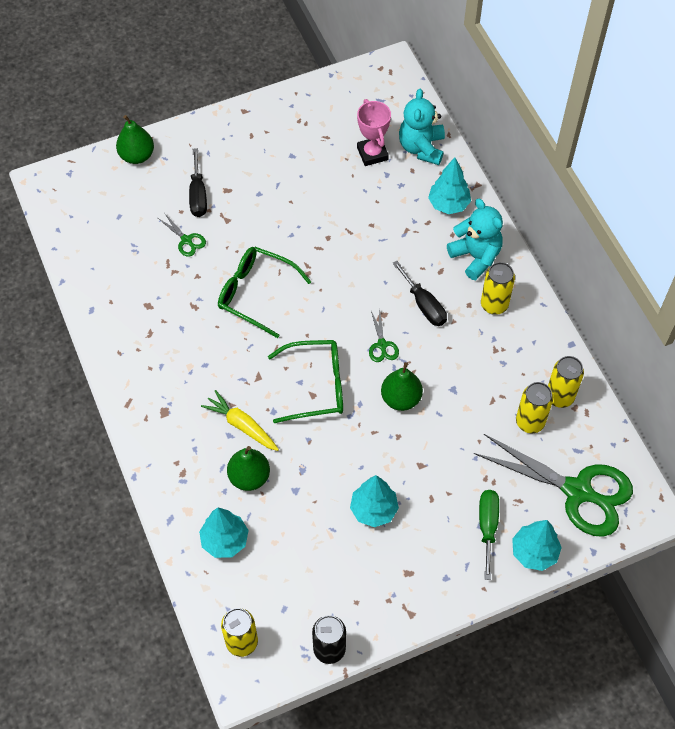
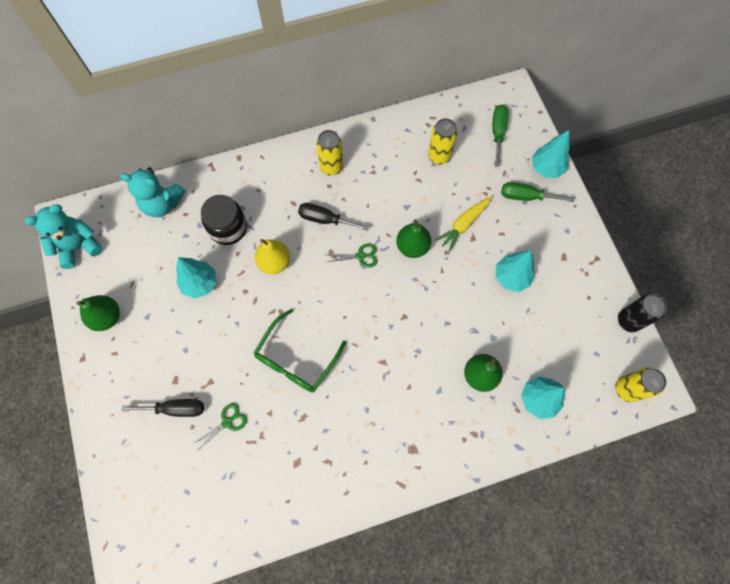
camera: 85 degrees left, 10 degrees up
green pear [116,115,154,164] -> green pear moved to [76,295,120,331]
yellow carrot [201,390,279,451] -> yellow carrot moved to [435,196,491,252]
green glasses [268,340,343,423] -> none
pink trophy [357,99,391,166] -> none
black screwdriver [392,261,447,326] -> black screwdriver turned 135 degrees counterclockwise [298,203,369,231]
turquoise tree [428,157,471,214] -> turquoise tree moved to [176,257,216,299]
turquoise teddy bear [447,199,503,280] -> turquoise teddy bear moved to [25,205,103,269]
green scissors [474,434,633,537] -> green screwdriver [492,105,509,167]
yellow can [548,356,584,408] -> none
none -> black jar [201,195,247,245]
none -> yellow pear [255,239,290,274]

